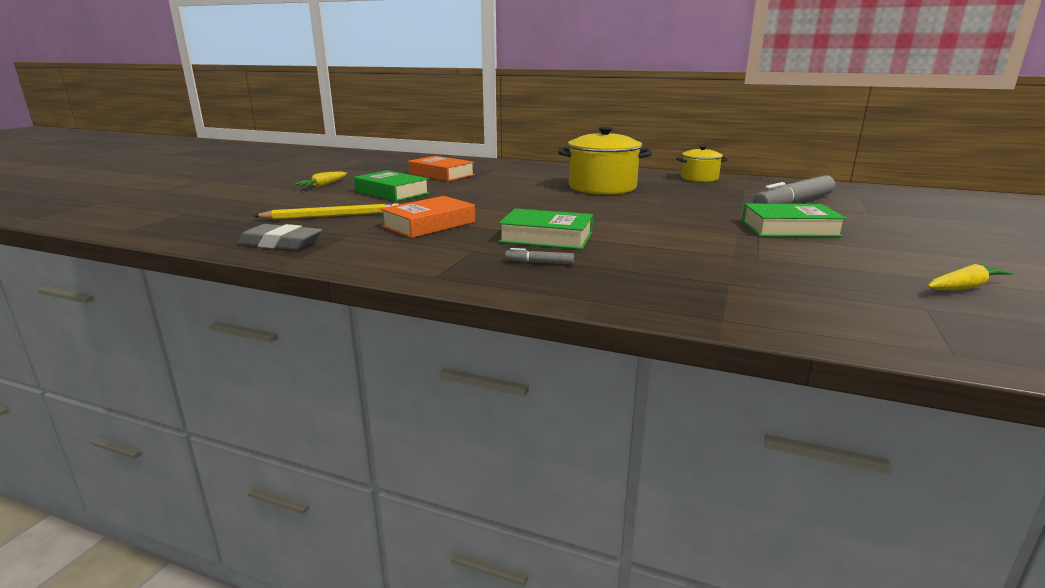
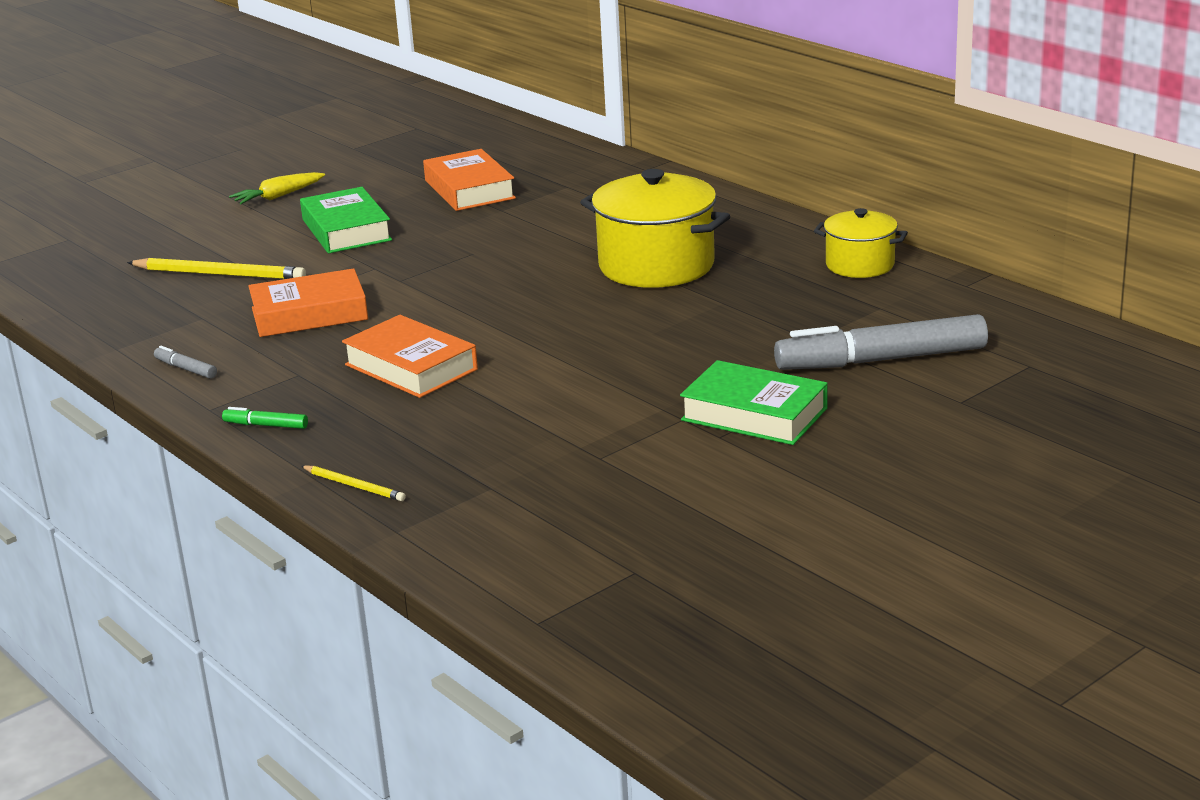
camera: 30 degrees right, 5 degrees up
grey eraser [238,224,322,250] -> none
green book [499,209,593,249] -> orange book [342,315,478,398]
grey marker [505,248,574,264] -> grey marker moved to [154,346,217,379]
yellow carrot [927,264,1014,290] -> none
none -> green marker [222,407,308,429]
none -> yellow pencil [301,465,406,501]

